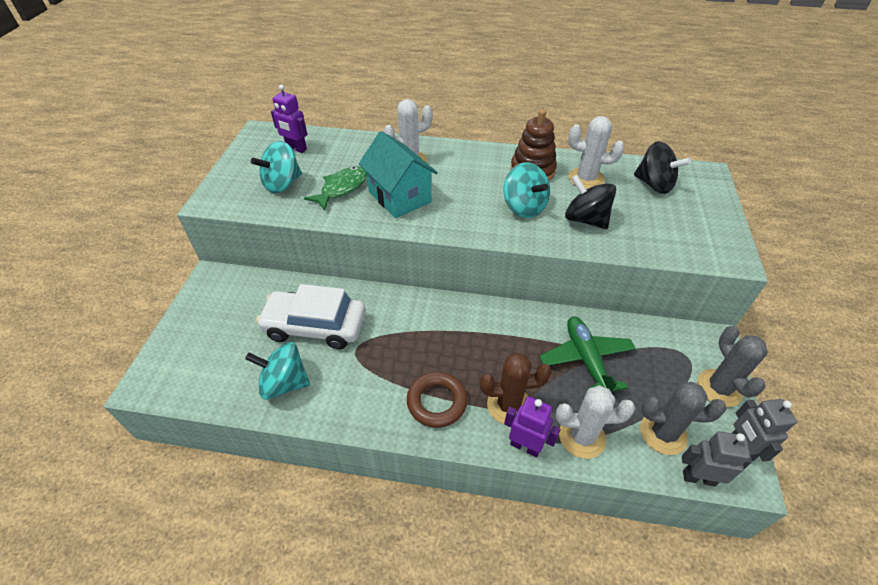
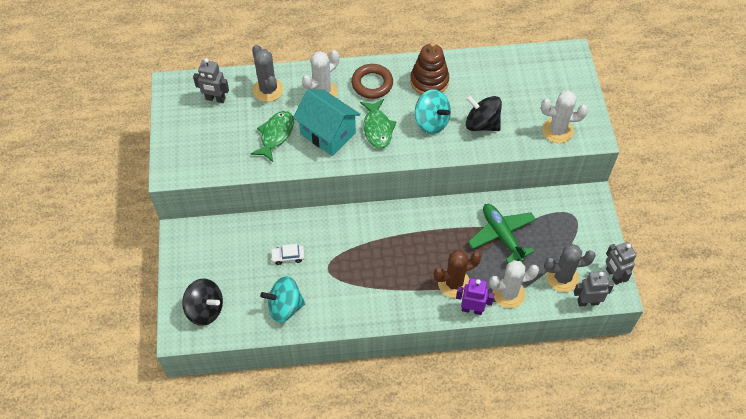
camera: 15 degrees left, 10 degrees up
turquoise spinning top [251,141,302,193] -> none
white car [256,284,366,349] -> white car [270,244,305,265], size x0.41
purple robot [271,85,307,153] -> grey robot [193,58,229,103]
brown ring [407,371,468,428] -> brown ring moved to [351,64,393,99]
white cactus [568,116,624,189] -> white cactus moved to [541,90,588,143]
black spinning top [634,141,691,194] -> black spinning top moved to [182,278,223,326]
grey cactus [697,326,768,407] -> grey cactus moved to [252,45,283,102]
none -> green fish [360,99,397,149]

